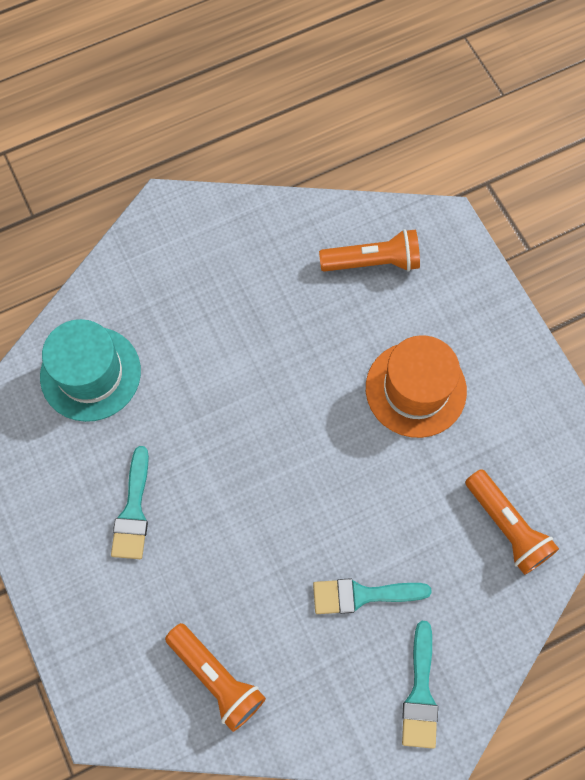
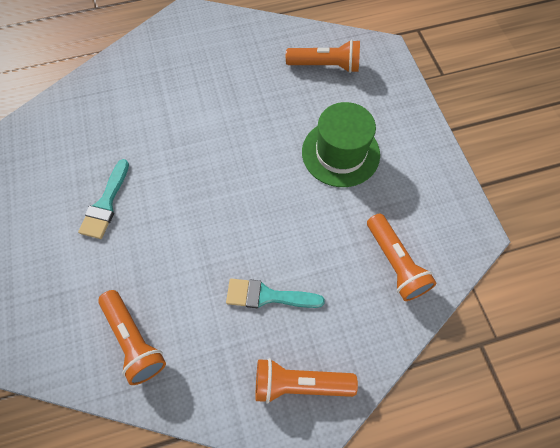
camera: 10 degrees right, 5 degrees down
turquoise hat [40,319,141,422] -> none
orange hat [366,335,467,438] -> green hat [302,102,380,187]
turquoise brush [402,621,438,749] -> orange flashlight [255,358,358,404]

